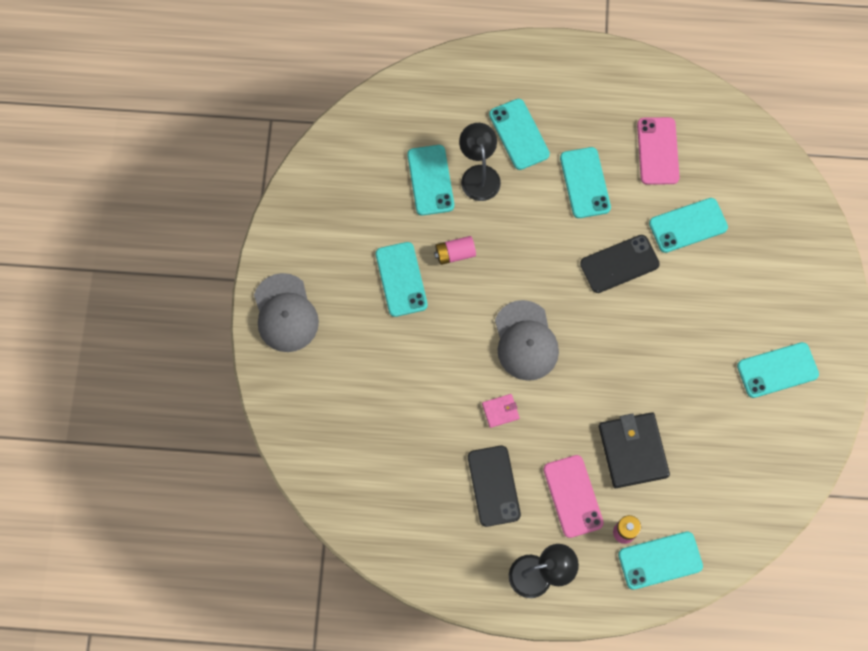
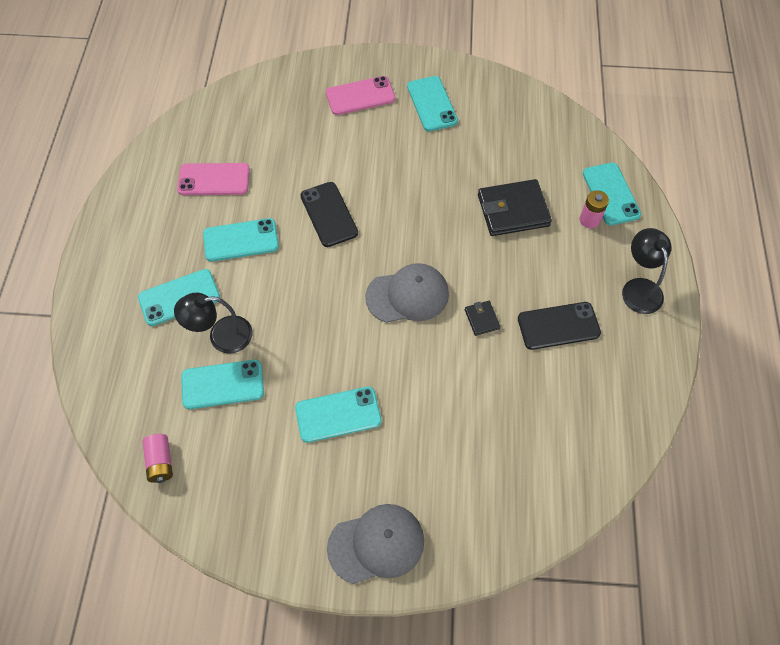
camera: 90 degrees left, 10 degrees down
pink battery [434,236,476,265] -> pink battery moved to [143,434,173,483]
pink wallet [482,394,519,428] -> black wallet [465,301,500,336]
pink phone [543,455,604,538] -> pink phone moved to [326,76,396,115]
turquoise phone [649,198,728,253] -> none

